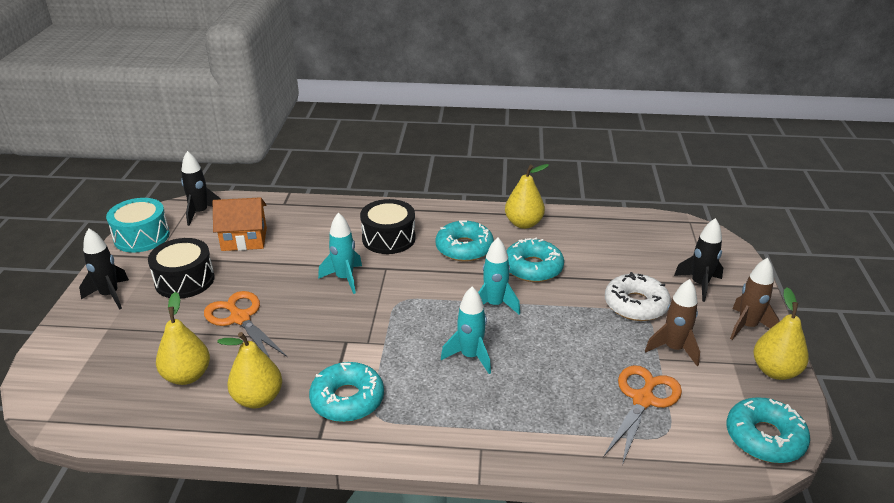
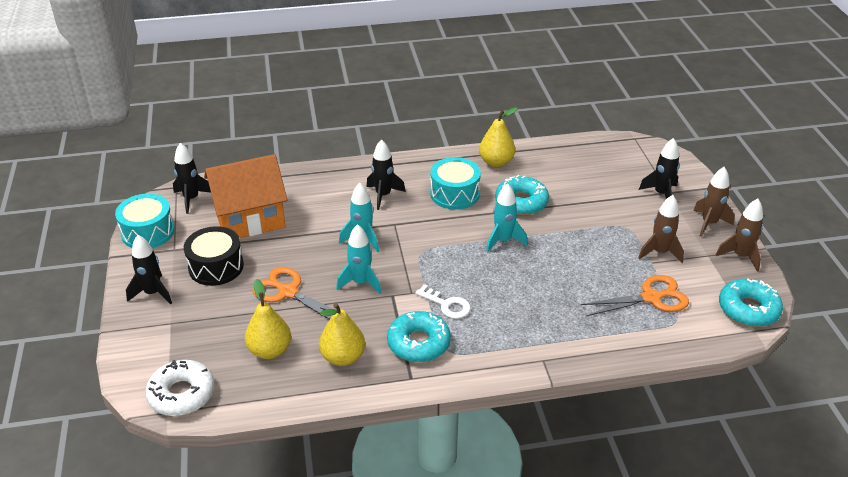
camera: 15 degrees left, 5 degrees up
orange house [213,197,267,251] -> orange house [204,154,287,238], size x1.53
black drum [360,199,416,254] -> black rocket [367,139,406,210]
turquoise donut [435,220,494,262] -> turquoise drum [430,157,481,210]
turquoise rocket [441,286,491,374] -> turquoise rocket moved to [336,224,381,294]
orange scissors [604,365,682,465] -> orange scissors turned 60 degrees clockwise [580,275,689,316]
white donut [605,272,671,321] -> white donut moved to [145,360,215,416]
yellow pear [753,288,809,380] -> brown rocket [716,199,763,272]
none -> white key [415,284,471,319]

